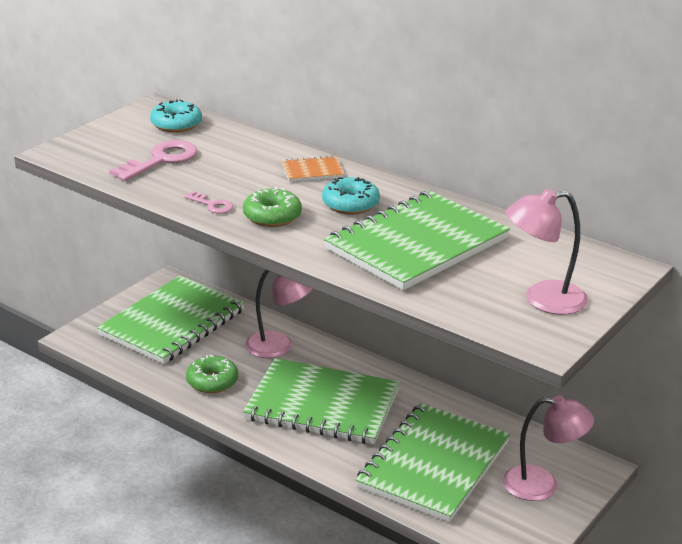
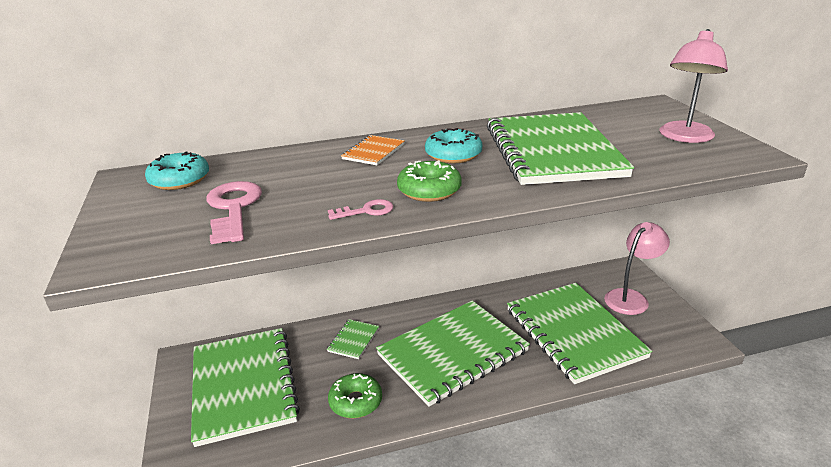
camera: 50 degrees left, 0 degrees up
pink lamp [245,269,312,358] -> green notebook [327,319,379,359]

